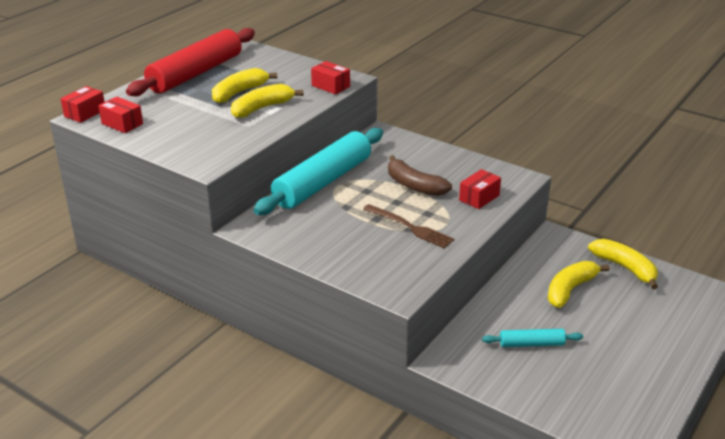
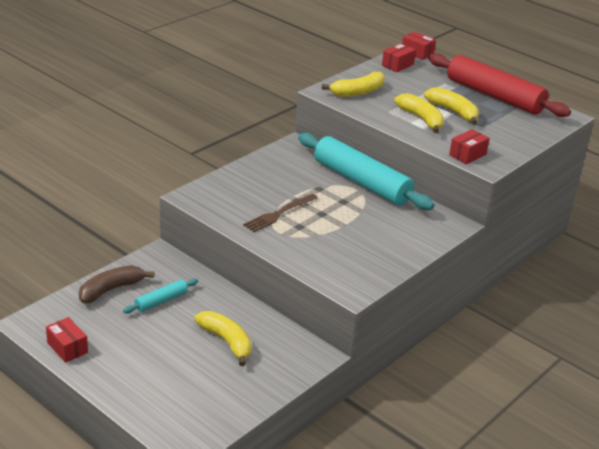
camera: 95 degrees right, 0 degrees up
brown banana [388,155,452,196] -> brown banana moved to [79,265,154,303]
red box [459,169,501,209] -> red box moved to [46,317,88,363]
turquoise rolling pin [482,329,583,347] -> turquoise rolling pin turned 45 degrees clockwise [123,278,198,313]
yellow banana [588,239,658,289] -> yellow banana moved to [322,72,385,97]

